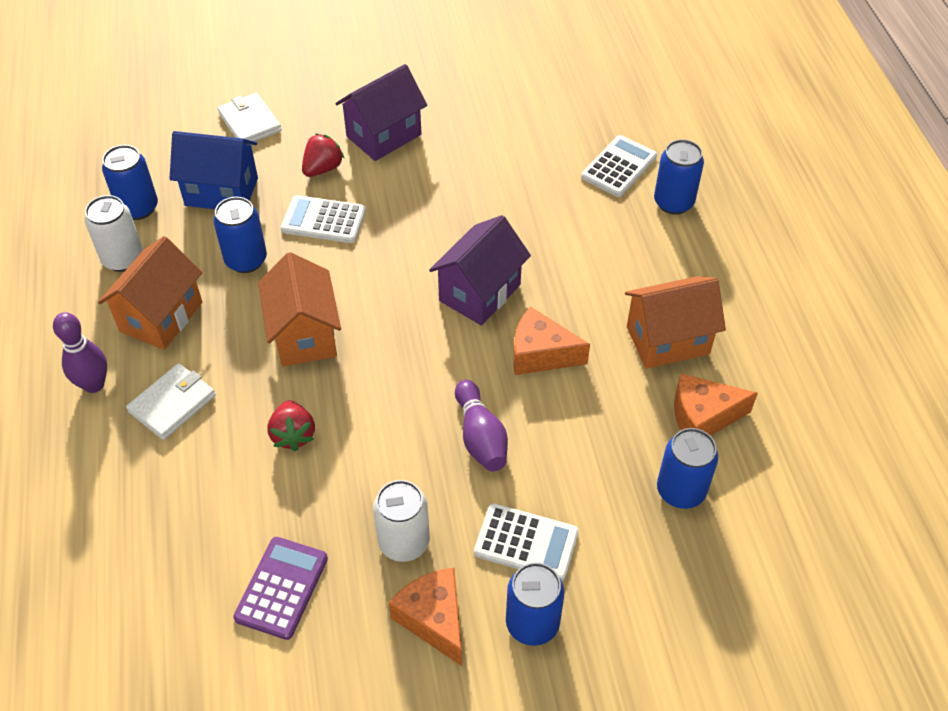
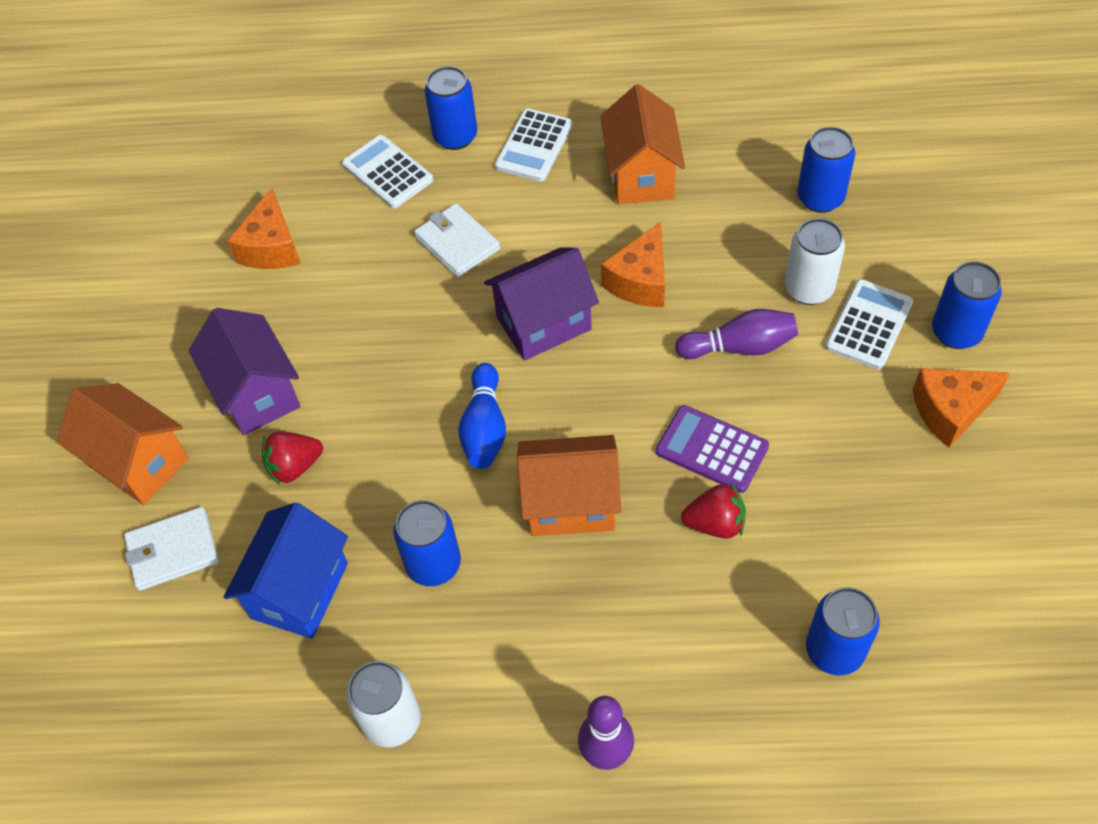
camera: 75 degrees left, 5 degrees up
orange house [98,236,203,350] -> orange house moved to [57,383,189,505]
blue can [102,145,158,220] -> blue can moved to [806,587,880,675]
white wallet [126,363,216,440] -> white wallet moved to [414,203,500,277]
purple calculator [233,537,328,640] -> purple calculator moved to [656,405,769,493]
white calculator [281,195,366,243] -> white calculator moved to [495,108,573,181]
red strawberry [302,133,345,177] -> red strawberry turned 75 degrees counterclockwise [262,431,323,485]
white can [373,480,430,562] -> white can moved to [785,218,845,305]
purple house [429,215,531,326] -> purple house turned 75 degrees counterclockwise [484,247,599,361]
orange cheese [674,373,758,436] -> orange cheese moved to [227,188,301,269]
none -> blue bowling pin [458,363,506,469]

